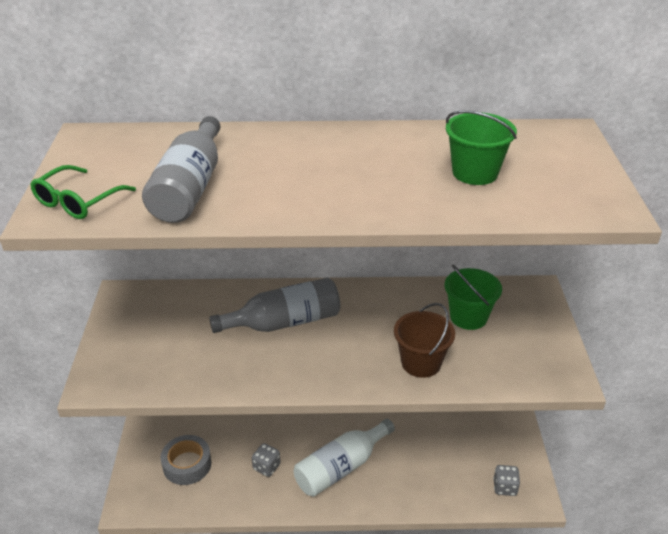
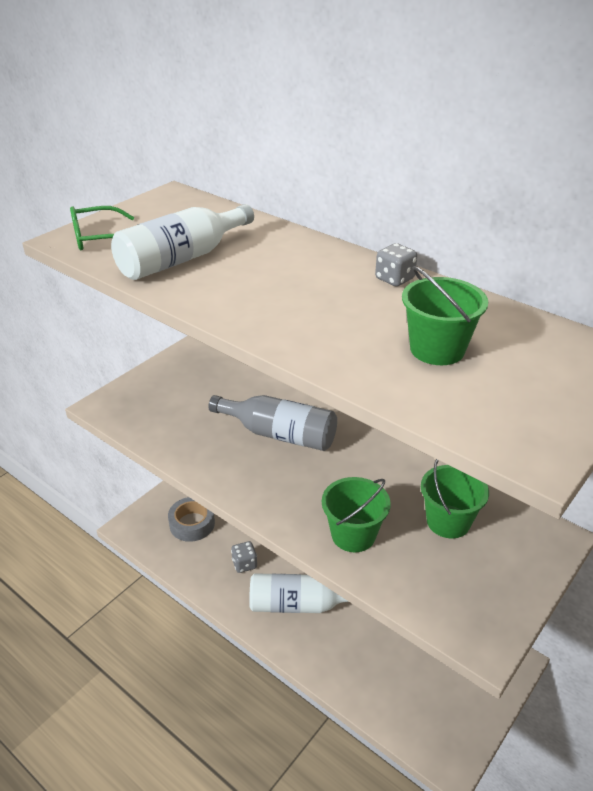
camera: 40 degrees right, 0 degrees up
grey bottle [142,116,220,223] -> white bottle [111,204,254,280]
brown bucket [394,303,455,378] -> green bucket [322,477,391,552]
grey dice [493,465,520,496] -> grey dice moved to [375,243,417,287]

